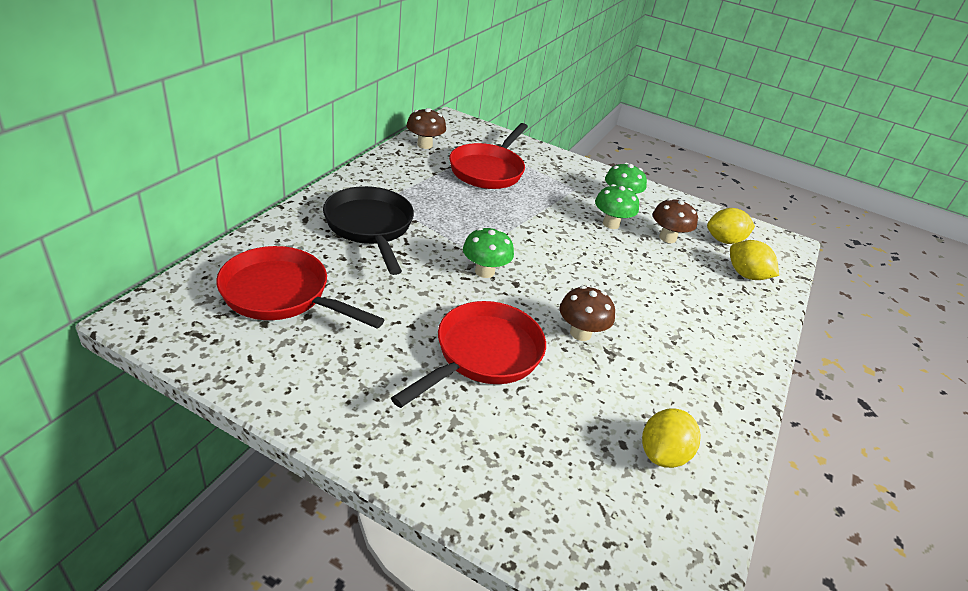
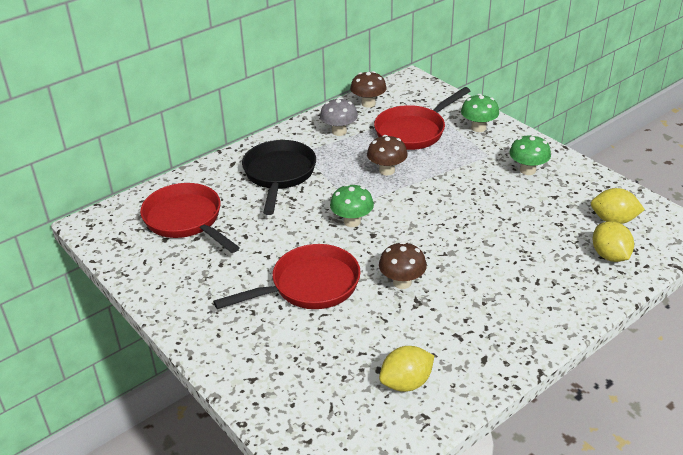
camera: 30 degrees right, 0 degrees up
green mushroom [595,184,639,229] -> green mushroom moved to [461,94,499,132]
brown mushroom [653,198,698,243] -> brown mushroom moved to [367,135,408,176]
none -> grey mushroom [320,97,358,136]

